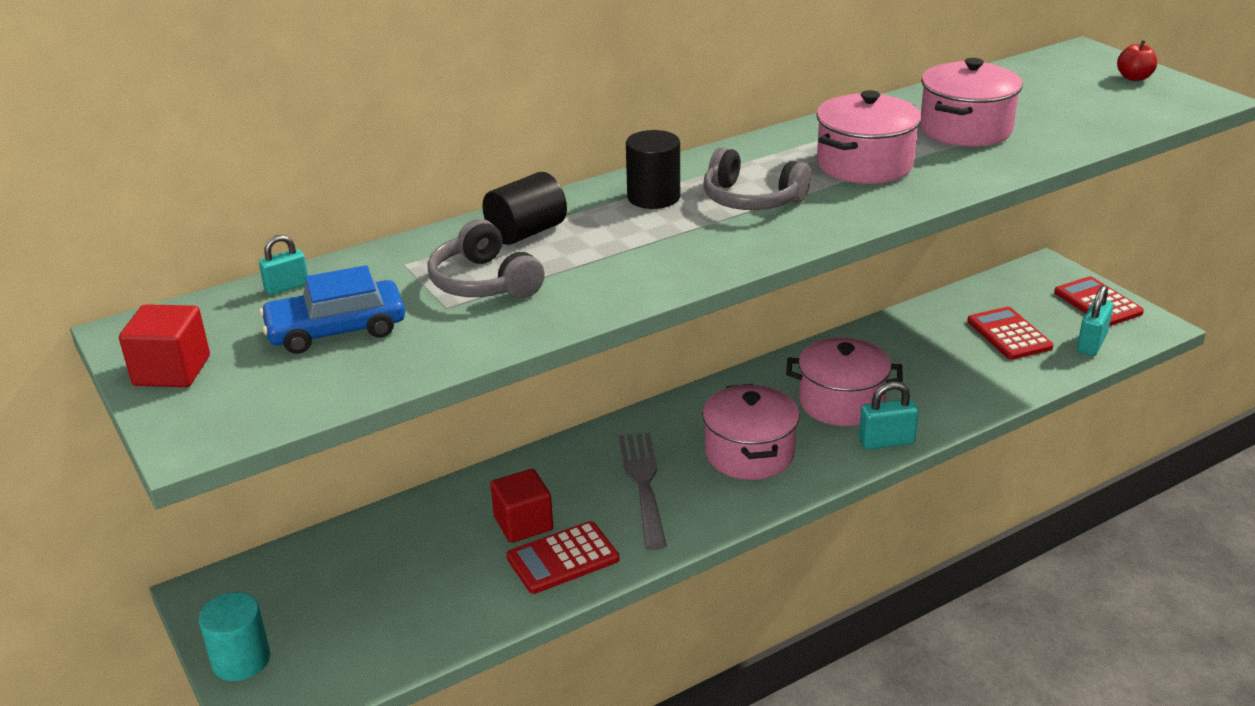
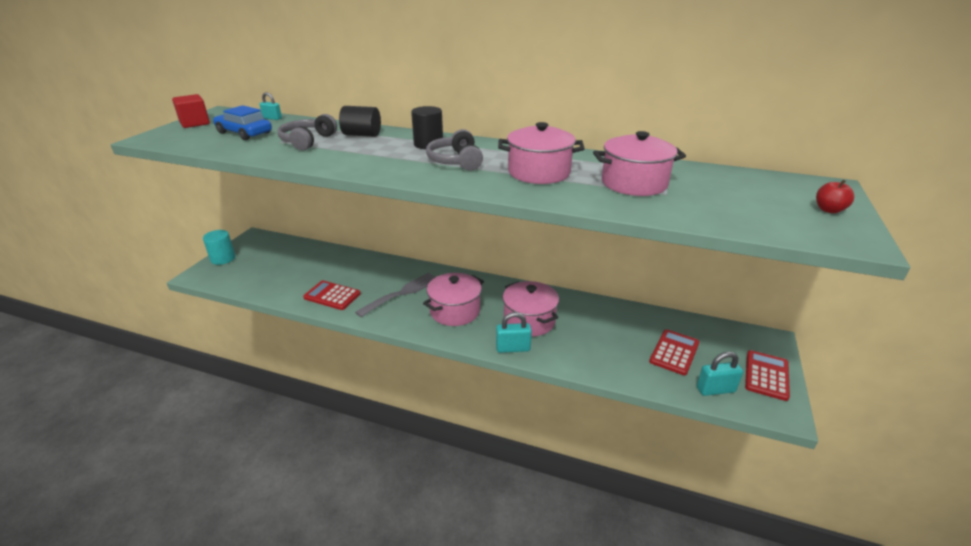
camera: 50 degrees right, 0 degrees up
red cube [490,469,553,543] -> none
turquoise padlock [859,381,919,450] -> turquoise padlock turned 45 degrees counterclockwise [496,312,532,353]

